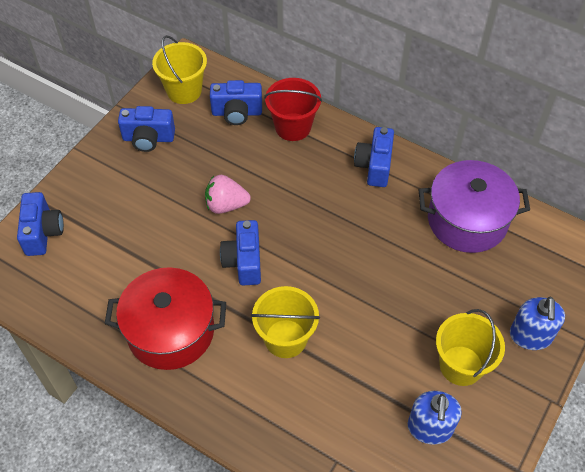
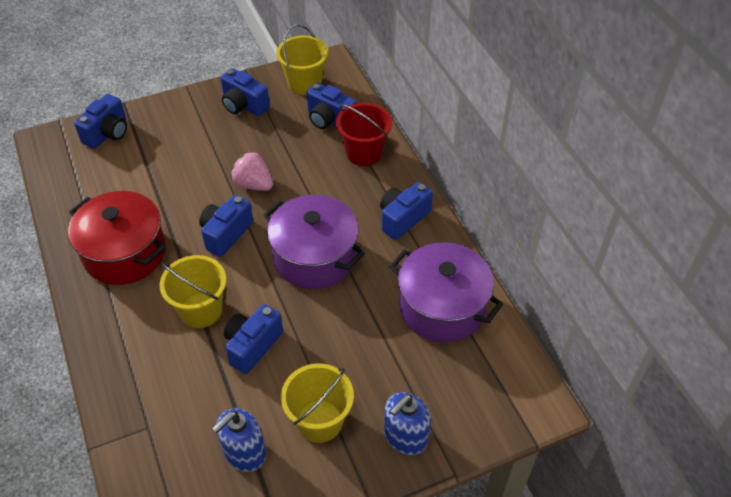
camera: 35 degrees right, 5 degrees down
none -> blue camera [224,304,283,374]
none -> purple pot [263,195,365,289]

